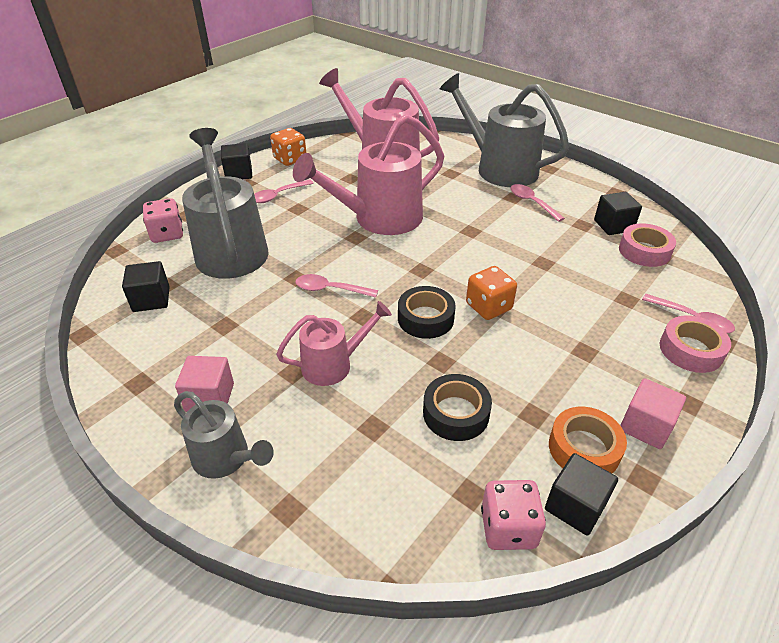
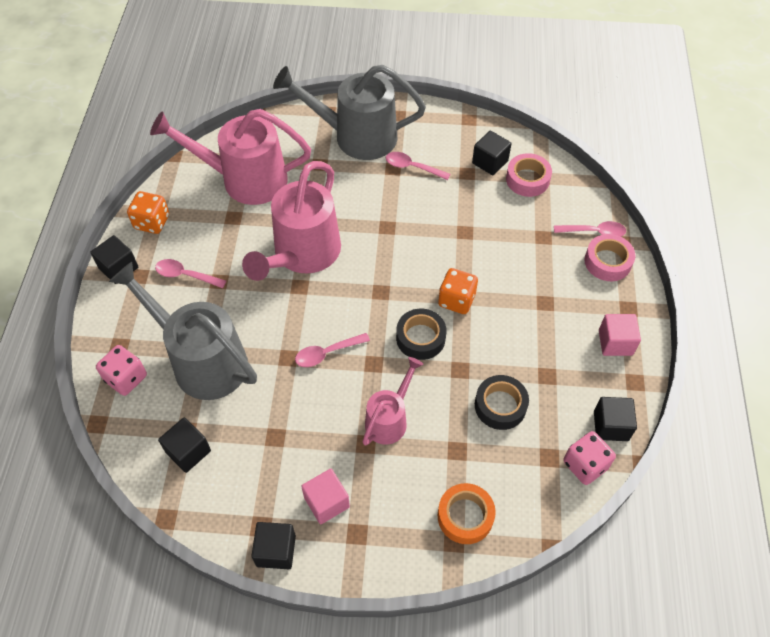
camera: 35 degrees left, 15 degrees up
grey watering can [174,391,274,479] -> none
pink spoon [254,179,314,203] -> pink spoon turned 90 degrees clockwise [155,259,226,288]
orange tape [549,407,627,473] -> orange tape moved to [438,483,496,544]
none -> black cube [251,522,296,569]

